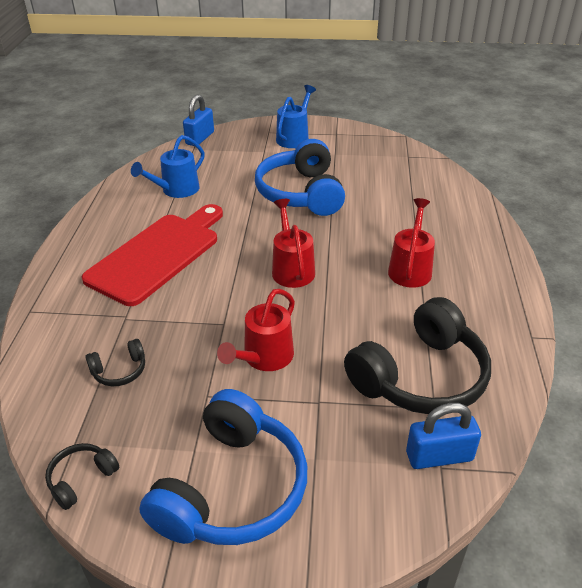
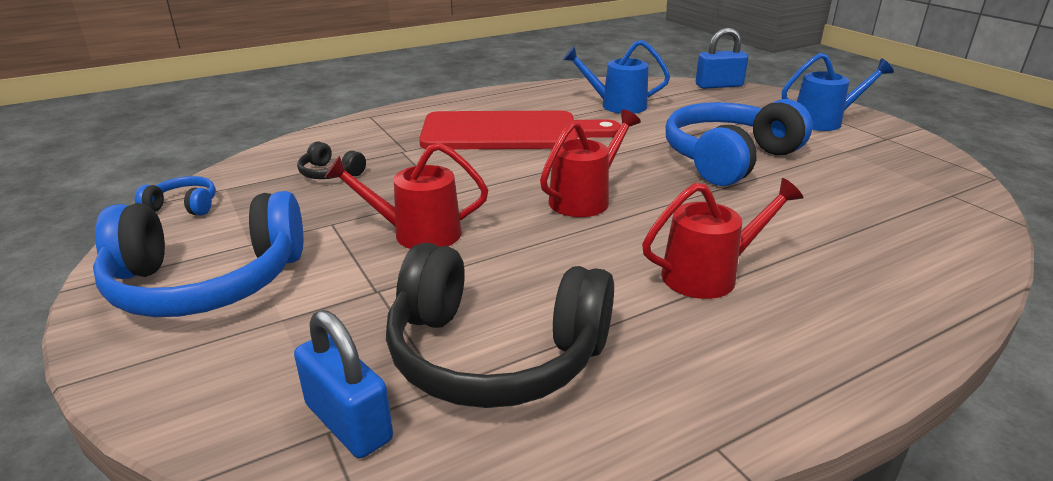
camera: 55 degrees right, 10 degrees down
black headphones [45,443,119,510] -> blue headphones [135,176,216,215]

